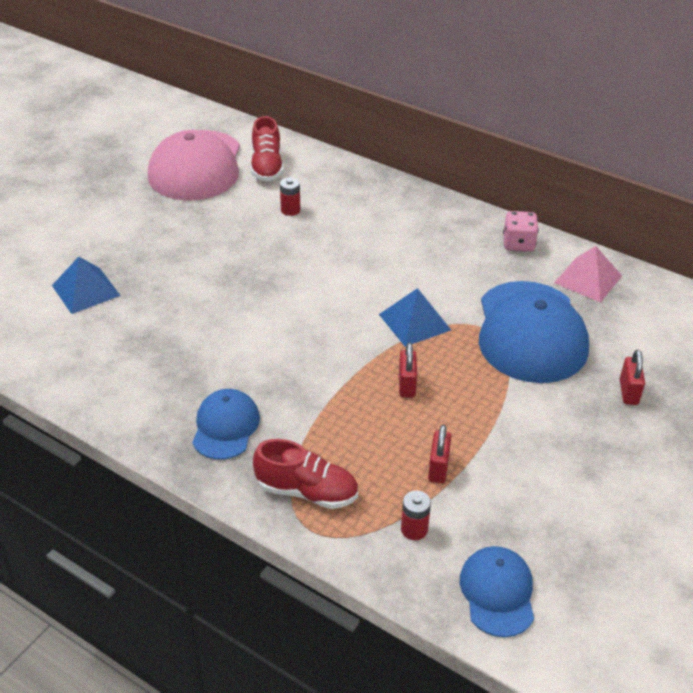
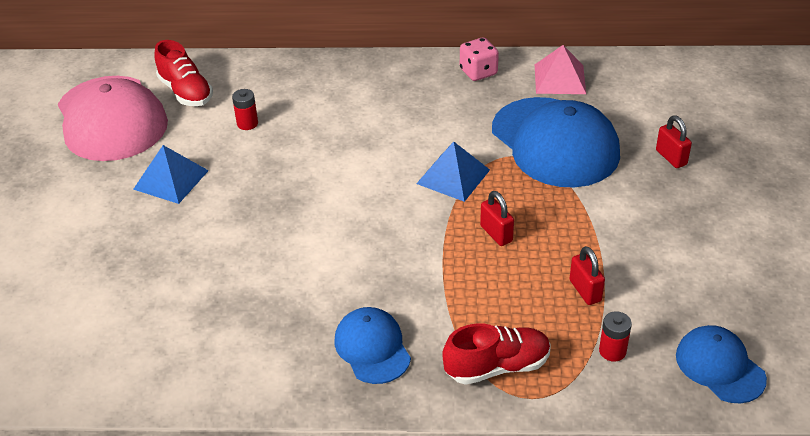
camera: 30 degrees left, 0 degrees up
blue pyramid [52,257,121,314] -> blue pyramid moved to [133,145,209,204]

